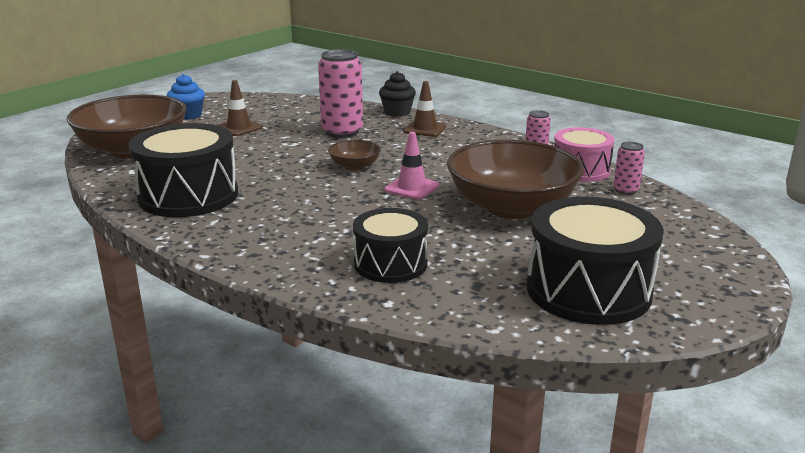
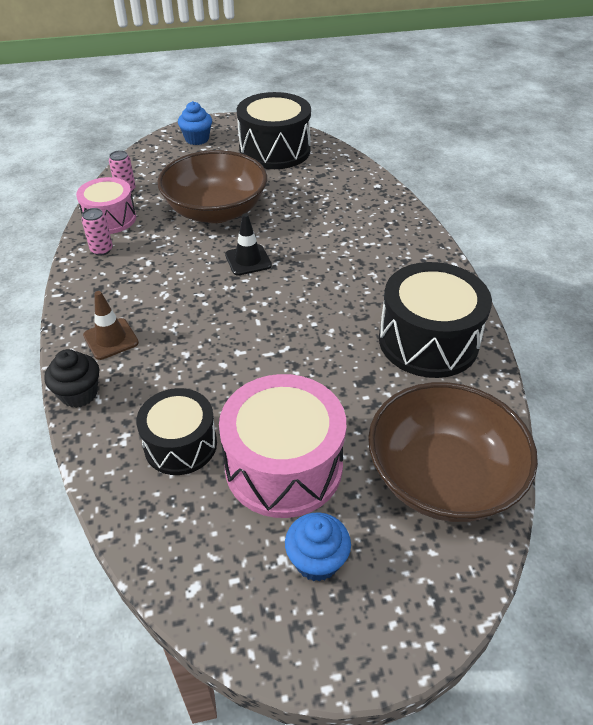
camera: 140 degrees left, 20 degrees up
brown traffic cone [217,80,263,136] -> pink drum [219,374,346,518]
pink can [318,49,363,138] -> none
brown bowl [328,140,381,171] -> none
black drum [353,208,428,283] -> black drum moved to [136,388,217,475]
pink traffic cone [385,132,439,200] -> black traffic cone [225,213,272,276]
none -> blue cupcake [178,101,212,145]

